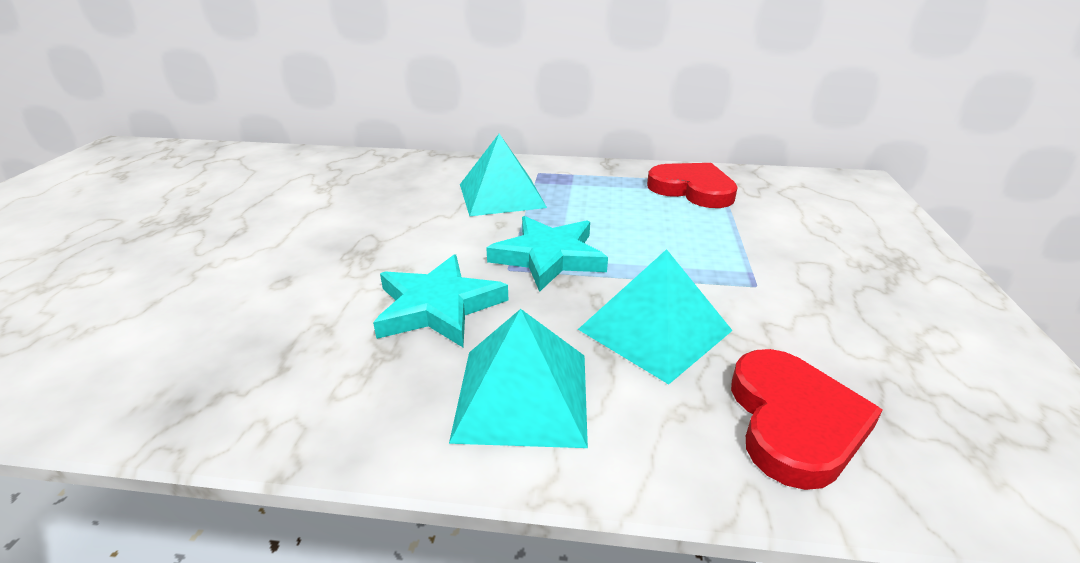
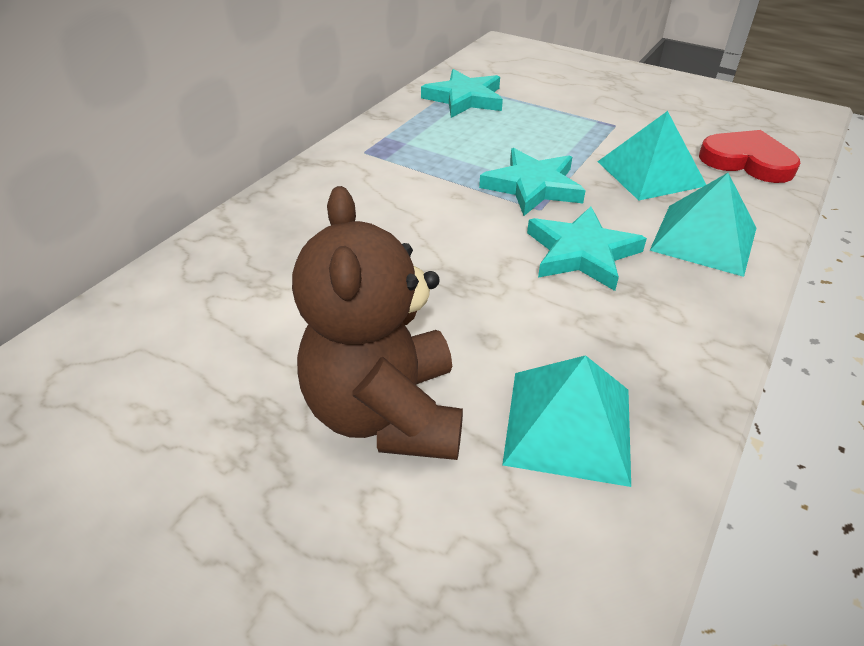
camera: 65 degrees left, 10 degrees up
turquoise pyramid [460,134,547,216] -> turquoise pyramid moved to [502,355,631,487]
red heart [647,163,738,208] -> turquoise star [421,69,503,118]
none -> brown teddy bear [292,186,463,460]

